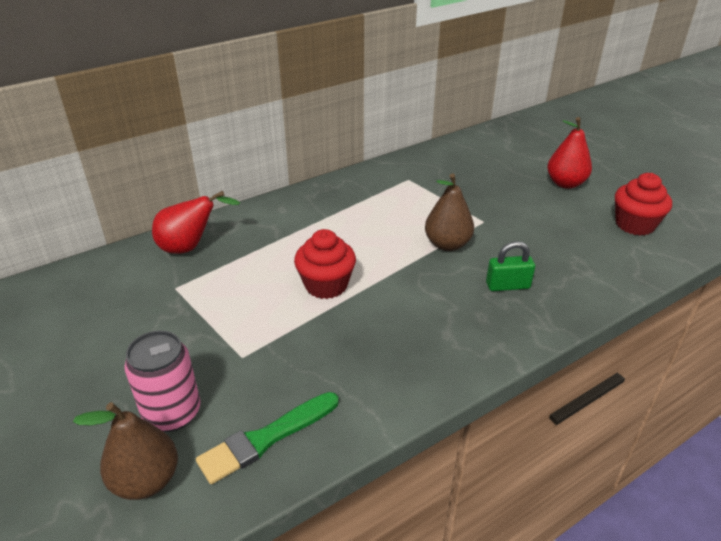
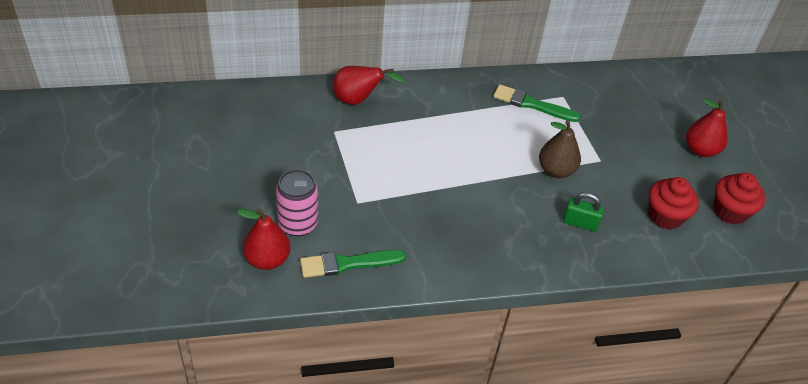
camera: 20 degrees right, 10 degrees up
brown pear [73,402,178,500] -> red pear [237,208,290,270]
red cupcake [294,229,356,299] -> red cupcake moved to [649,177,699,230]
none -> green brush [493,84,581,122]

